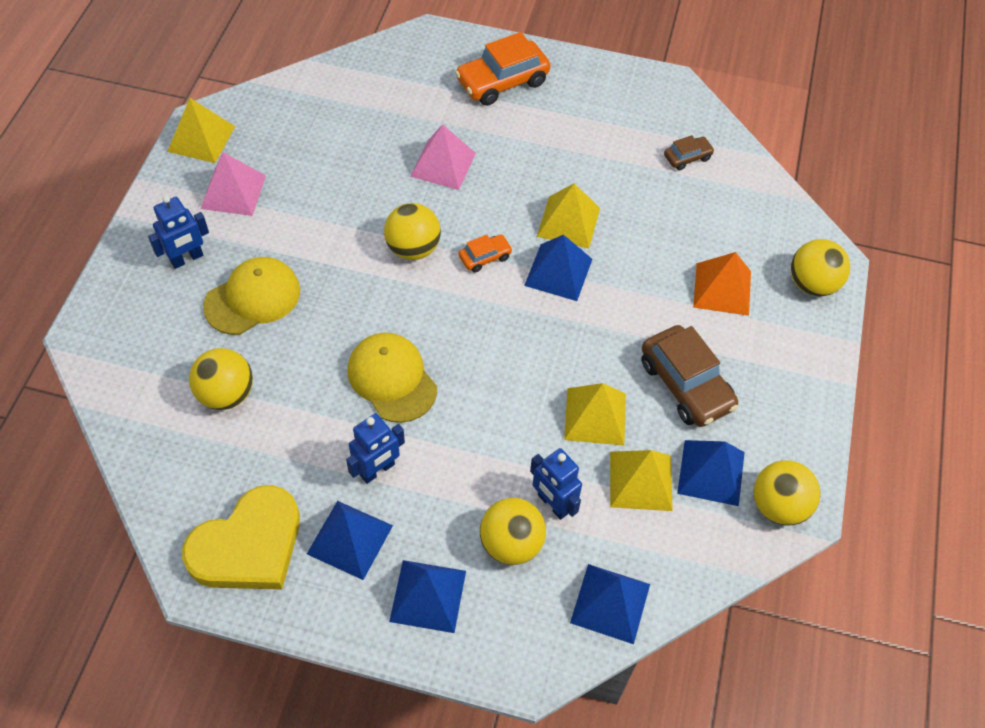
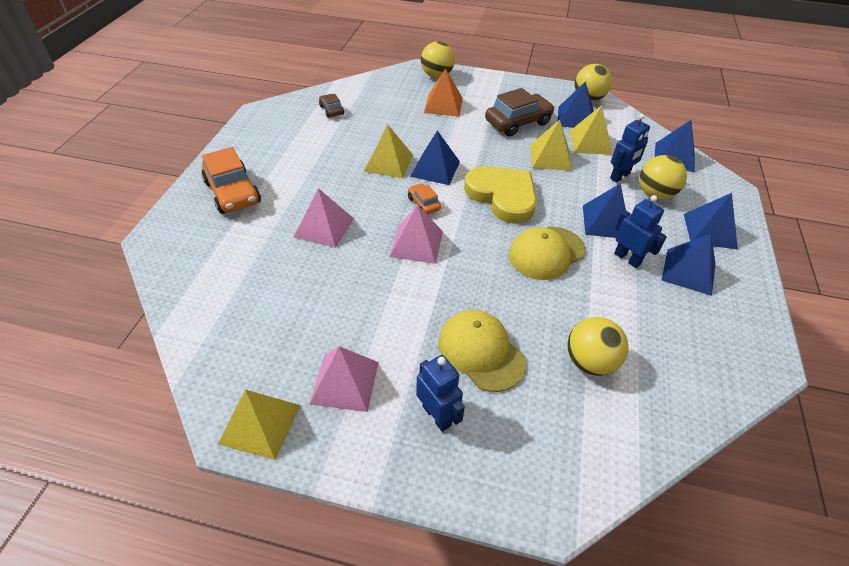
camera: 90 degrees left, 10 degrees down
yellow heart [182,485,300,589] -> yellow heart moved to [464,166,537,224]
yellow ball [384,203,441,260] -> pink pyramid [389,205,443,264]
none -> blue pyramid [583,183,626,238]

